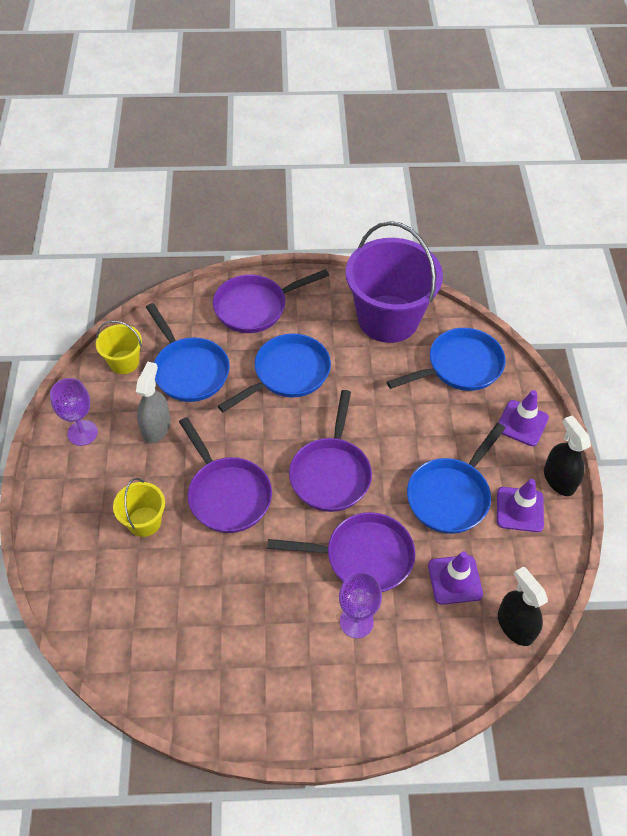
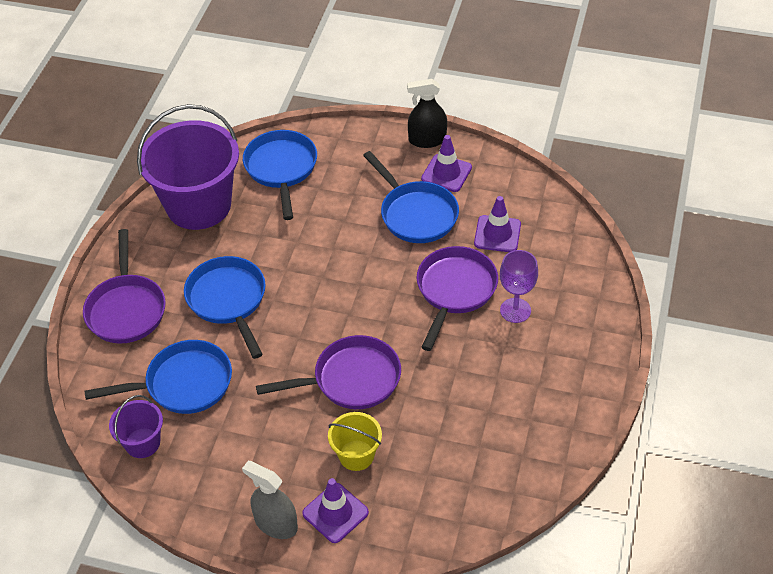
camera: 70 degrees left, 5 degrees down
purple goblet [50,378,98,446] -> none
yellow bucket [96,320,142,374] -> purple bucket [109,395,163,458]
grey spray bottle [136,362,171,443] -> grey spray bottle moved to [242,461,298,539]
purple pan [289,390,372,512] -> none
purple traffic cone [498,390,549,446] -> purple traffic cone moved to [302,478,369,543]
black spray bottle [498,566,548,646] -> none

